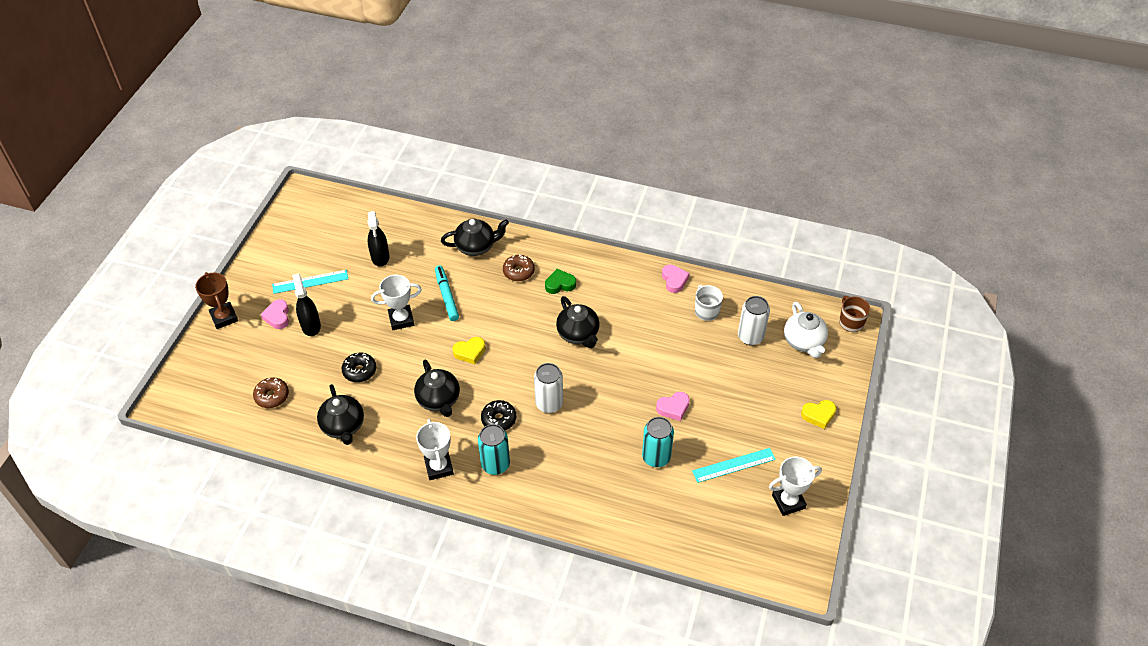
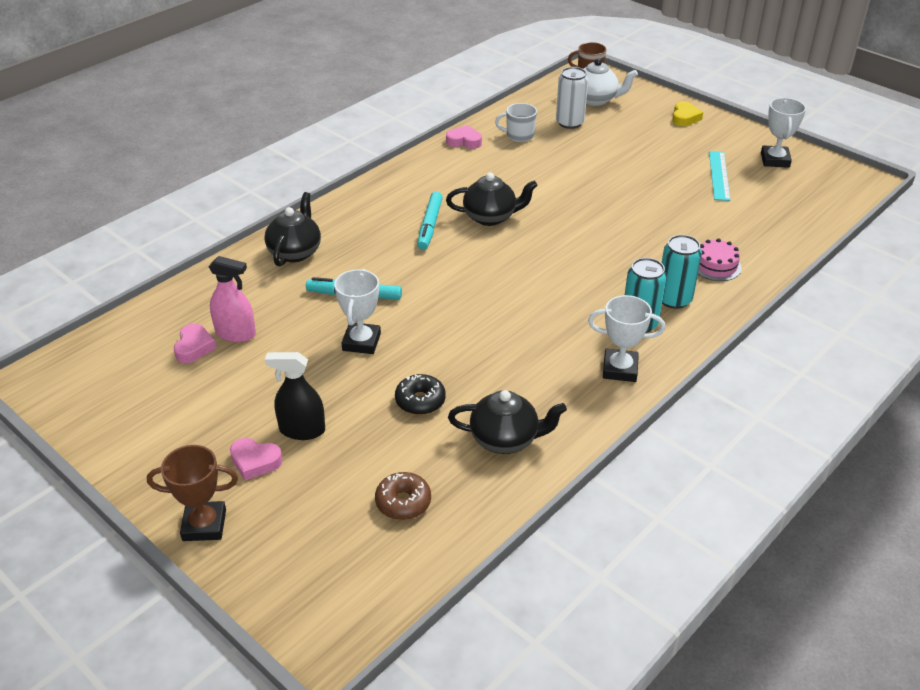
camera: 65 degrees left, 10 degrees down
turquoise ruler [272,270,348,294] -> none
black spray bottle [367,211,389,267] -> pink spray bottle [209,256,256,342]
black teapot [414,360,460,417] -> none
yellow heart [453,337,486,364] -> none
black donut [481,400,516,431] -> none
brown donut [503,255,535,281] -> none
white can [534,363,563,413] -> none
green heart [545,269,576,294] -> none
turquoise can [642,417,674,467] -> turquoise can moved to [662,235,702,309]
pink heart [656,392,690,421] -> pink heart moved to [174,324,217,363]
none -> turquoise marker [417,191,443,250]
none -> pink cake [698,239,742,281]

